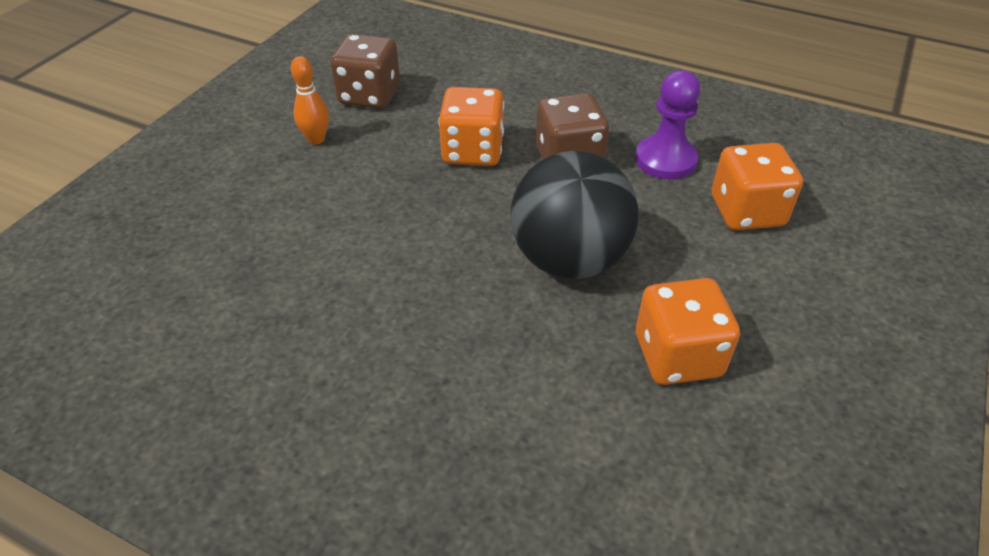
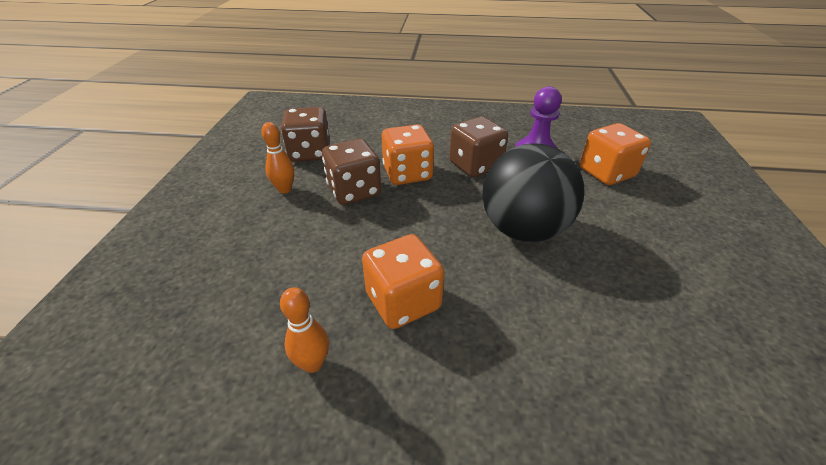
camera: 20 degrees left, 5 degrees down
orange dice [636,278,740,385] -> orange dice moved to [362,234,444,329]
none -> orange bowling pin [280,287,329,373]
none -> brown dice [322,139,381,205]

